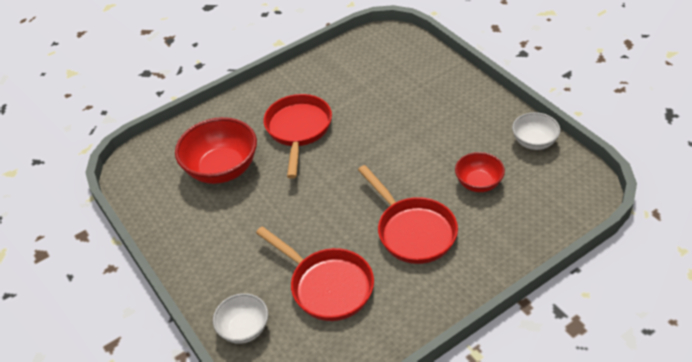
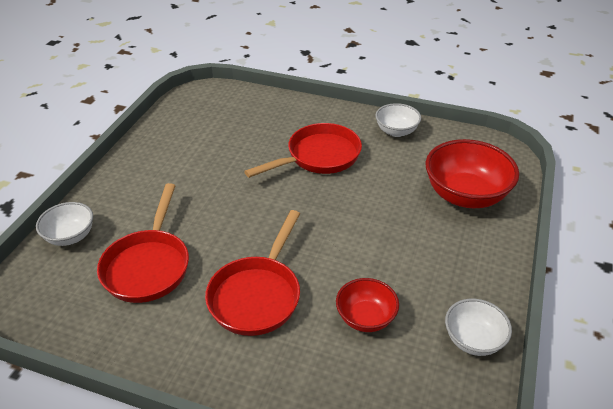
camera: 50 degrees right, 5 degrees down
red bowl [175,117,257,184] -> red bowl moved to [426,139,519,208]
none -> white bowl [375,103,421,137]

